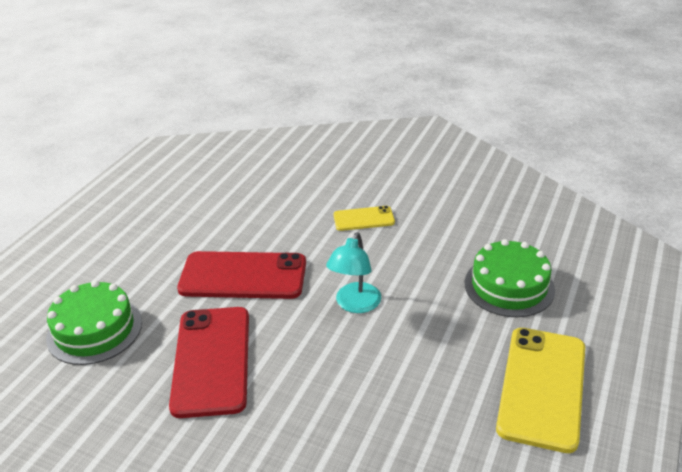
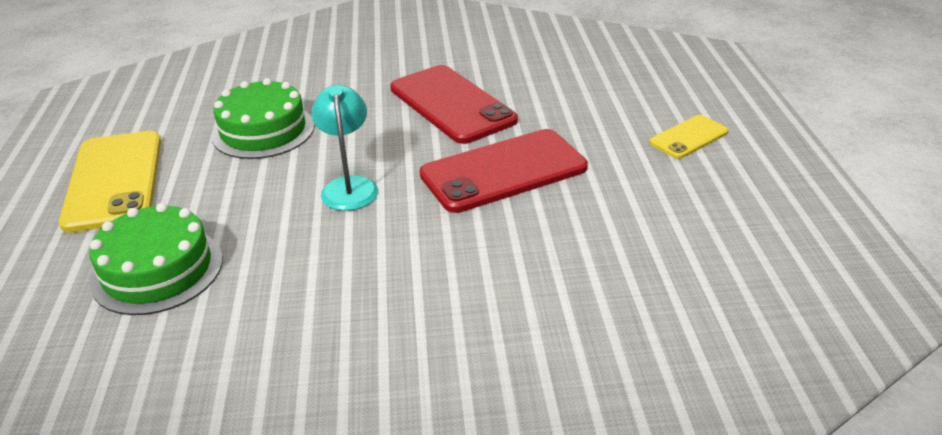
camera: 150 degrees right, 0 degrees up
green cake [46,280,142,365] -> green cake moved to [211,78,315,159]
yellow phone [333,206,395,231] -> yellow phone moved to [649,115,729,159]

